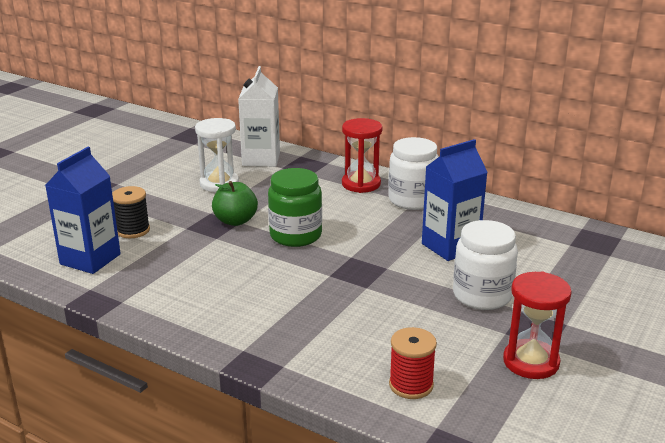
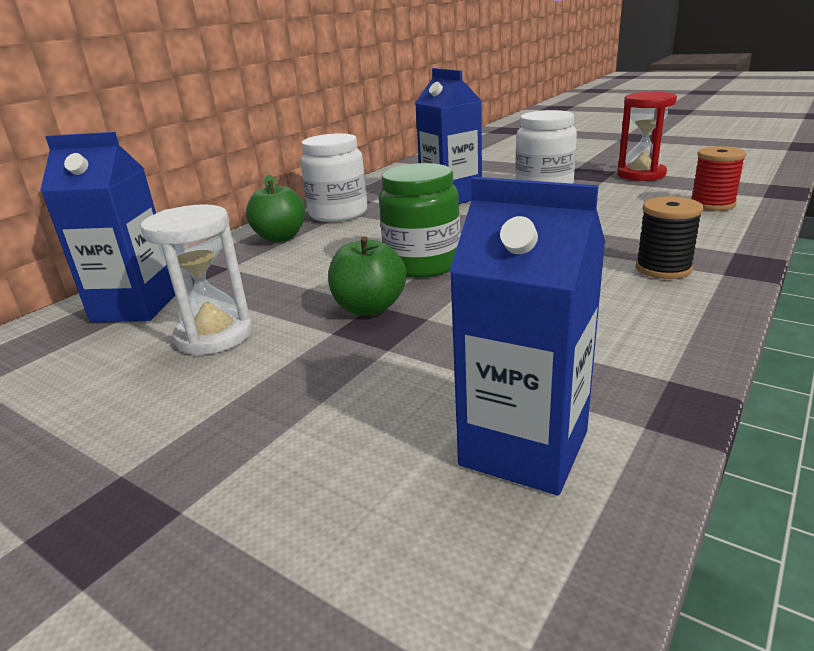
camera: 85 degrees left, 0 degrees up
black spool [112,186,150,238] -> black spool moved to [636,196,703,279]
white carton [238,66,280,167] -> blue carton [40,132,175,322]
red hourglass [342,118,383,193] -> green apple [246,175,305,242]

